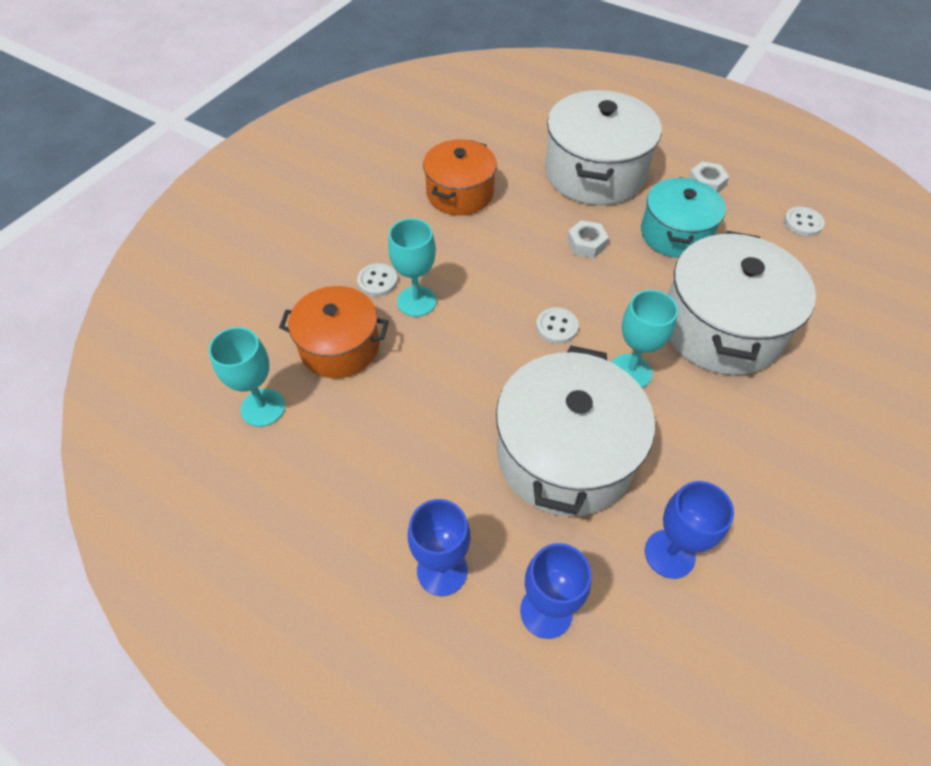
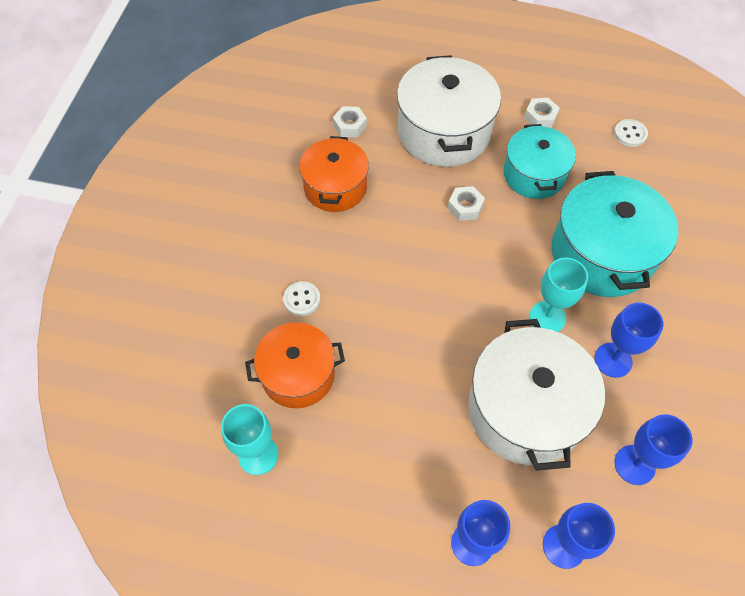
camera: 20 degrees left, 5 degrees up
turquoise goblet [388,218,437,317] -> none
white button [536,307,579,344] -> none
white pot [668,231,816,375] -> turquoise pot [551,171,678,297]
none -> white nut [333,106,367,137]
none -> blue goblet [594,303,664,378]

